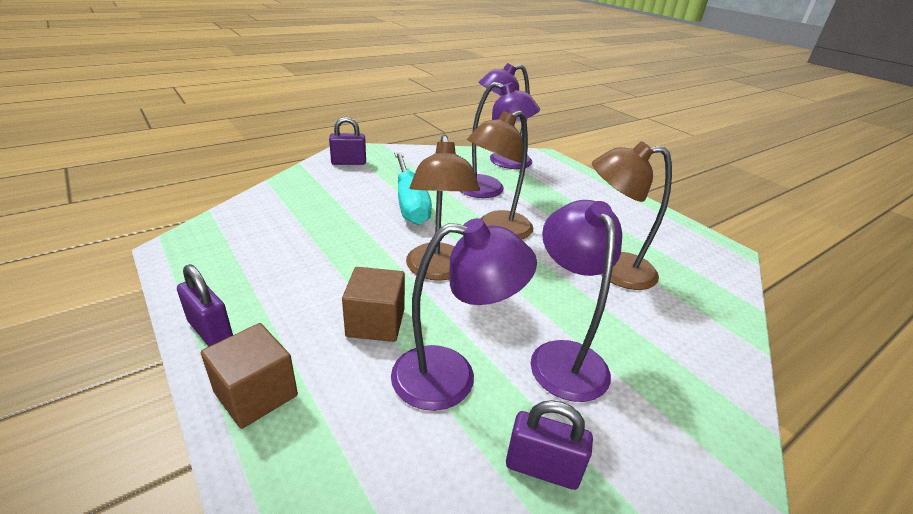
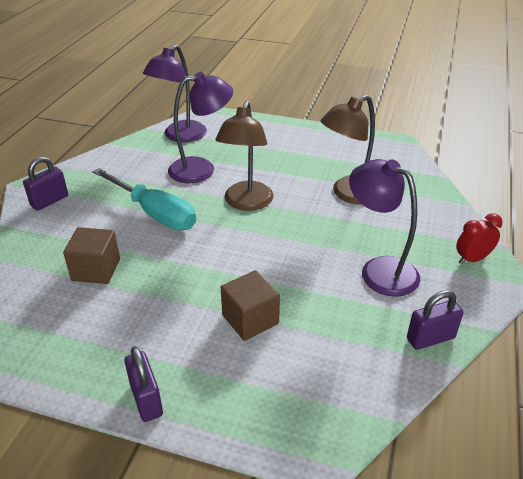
camera: 35 degrees left, 5 degrees up
purple padlock [177,264,233,347] -> purple padlock turned 60 degrees clockwise [124,347,163,422]
brown cube [201,323,298,429] -> brown cube moved to [63,227,120,284]
purple lamp [391,218,537,411] -> none
brown lamp [406,135,480,281] -> none
none -> red clock [456,213,502,264]

